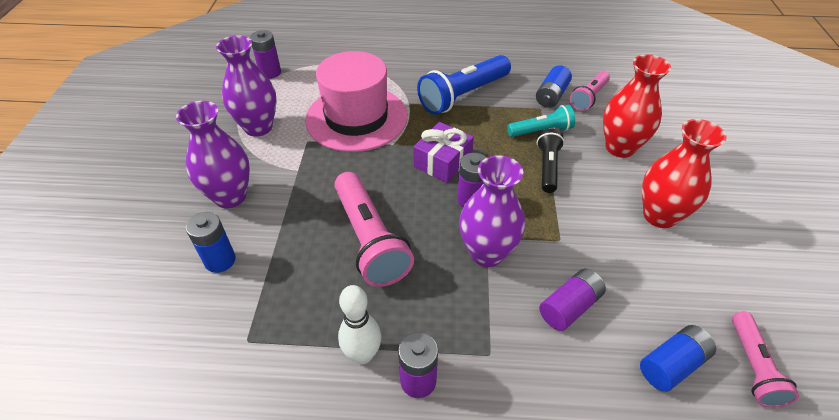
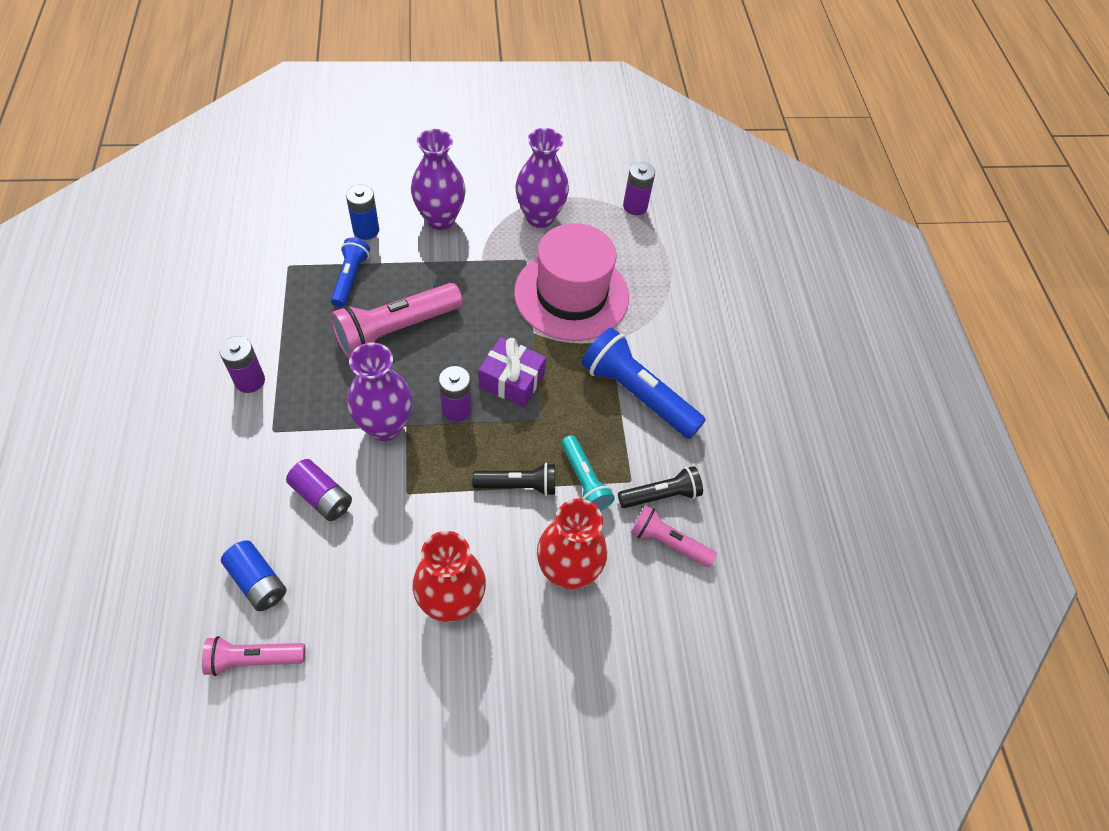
camera: 75 degrees right, 10 degrees up
white bowling pin [338,285,381,364] -> none
blue battery [536,65,572,108] -> black flashlight [618,466,703,508]
none -> blue flashlight [331,238,370,308]

